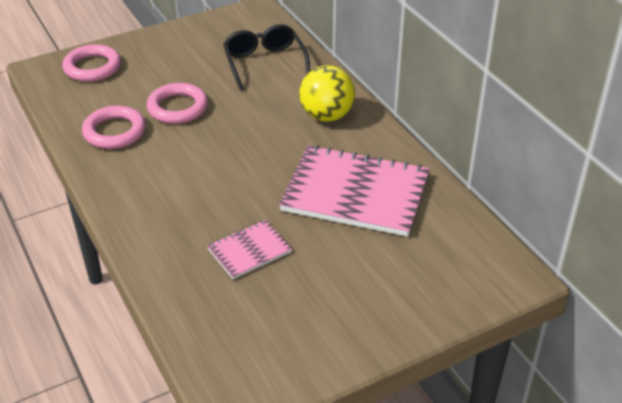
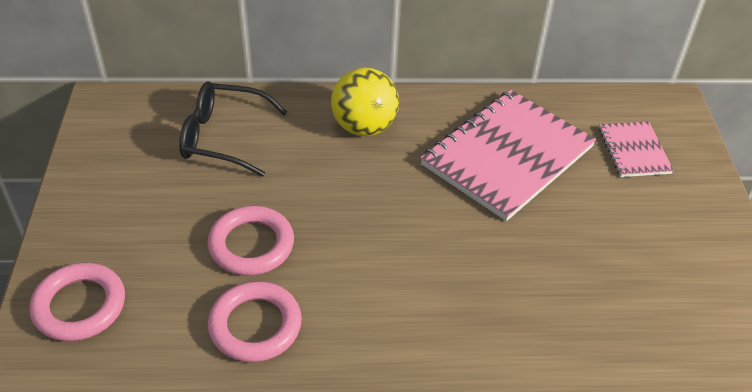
camera: 65 degrees left, 5 degrees up
pink notebook [207,220,292,279] -> pink notebook moved to [599,121,674,177]

